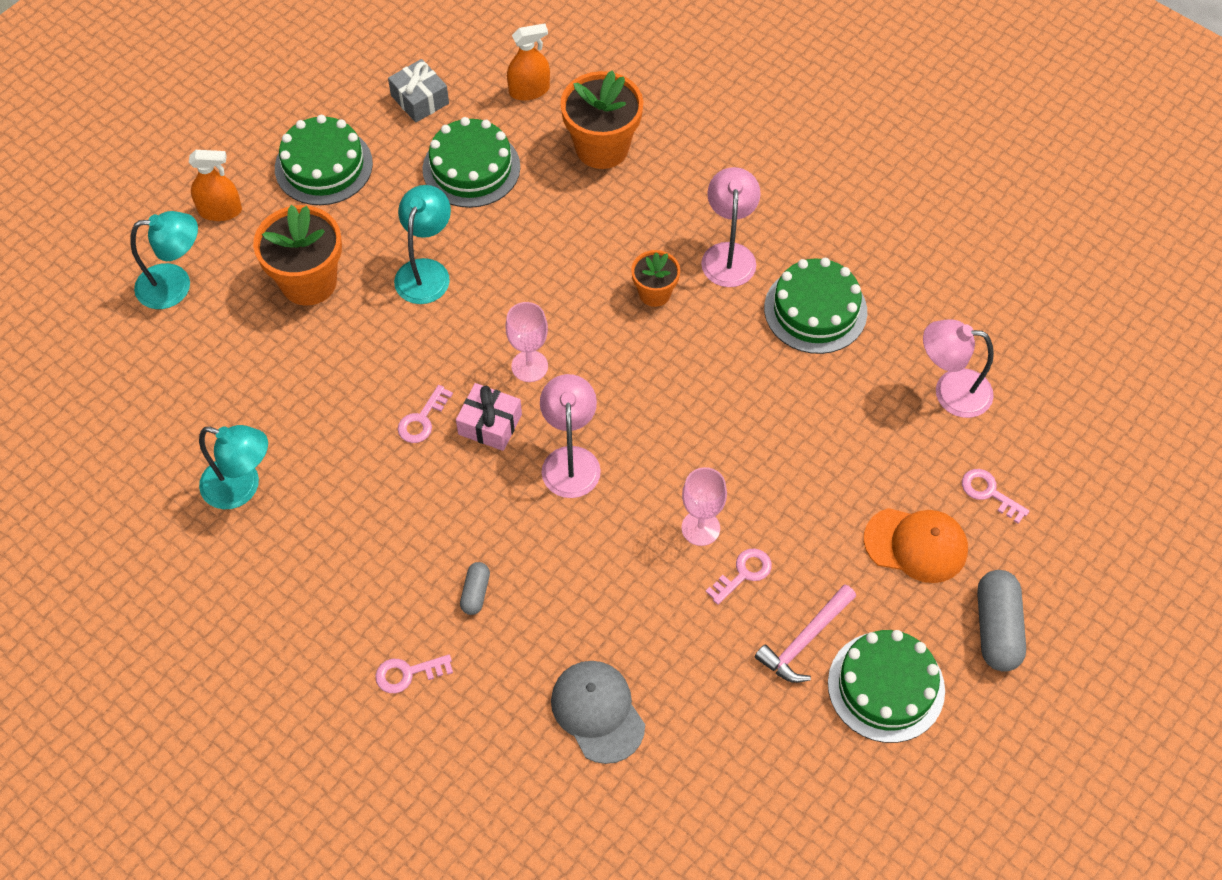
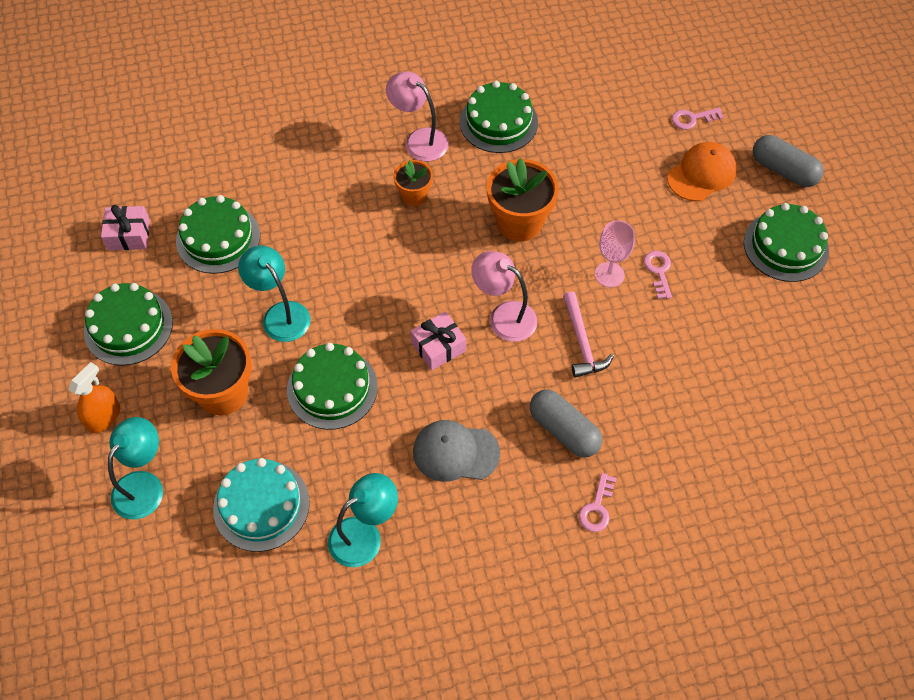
camera: 55 degrees left, 0 degrees up
grey gift [388,59,449,123] -> pink gift [101,205,150,251]
pink key [398,385,453,443] -> none
grey capsule [460,562,490,615] -> grey capsule [530,389,602,457], size x1.86
pink goblet [505,302,548,382] -> none
orange spray bottle [507,23,550,101] -> none
grey cap [551,661,645,764] -> grey cap moved to [413,420,500,482]
orange flower pot [560,70,643,169] -> orange flower pot moved to [487,158,559,242]
pink hammer [755,584,856,683] -> pink hammer moved to [563,291,614,378]
pink lamp [923,319,994,418] -> none
none -> turquoise cake [213,458,310,552]
none -> green cake [287,343,378,430]

